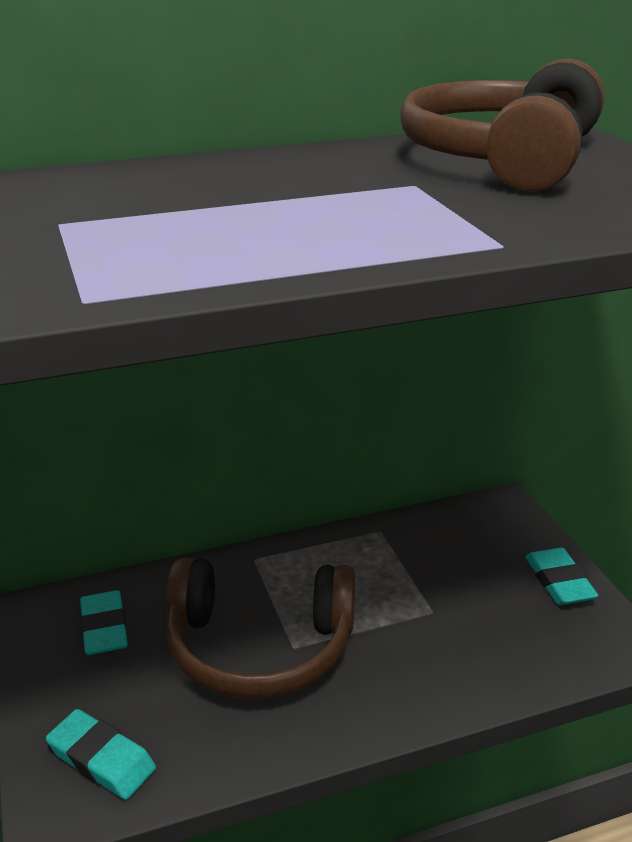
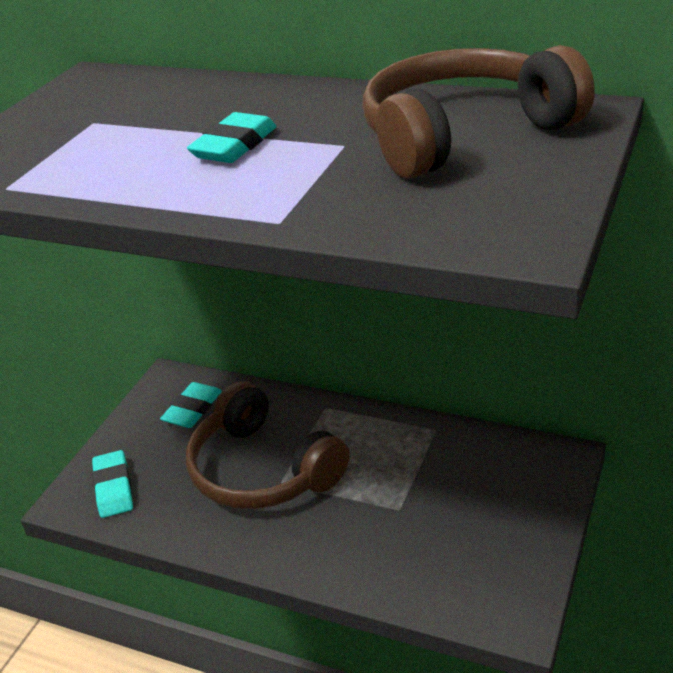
camera: 45 degrees right, 5 degrees up
turquoise eraser [525,548,599,605] -> turquoise eraser moved to [187,112,277,163]

